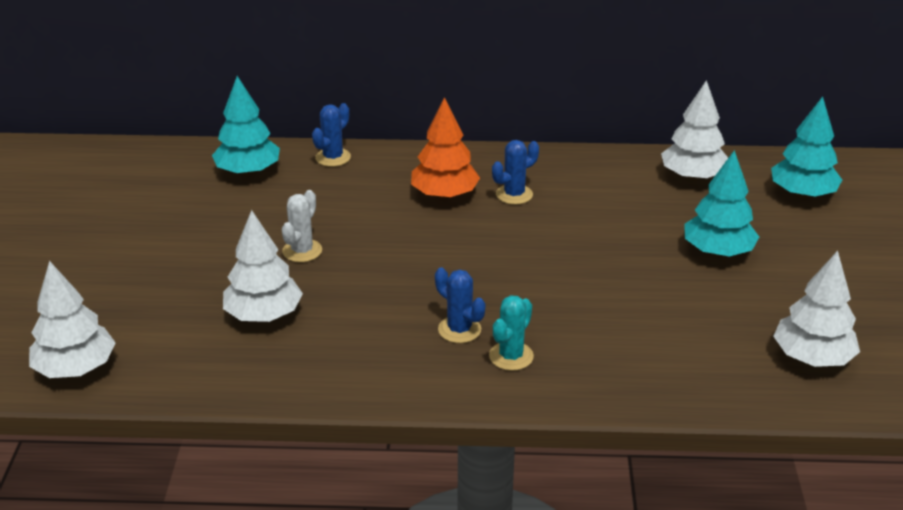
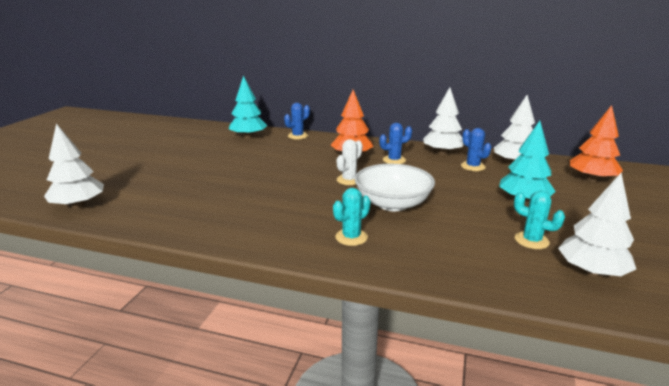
camera: 15 degrees right, 10 degrees down
white tree [223,210,303,322] -> white tree moved to [423,87,464,155]
white cactus [282,190,322,262] -> white cactus moved to [337,139,363,185]
blue cactus [435,268,486,343] -> blue cactus moved to [461,128,491,171]
turquoise tree [771,96,842,198] -> orange tree [570,105,623,182]
none -> white bowl [355,164,435,211]
none -> turquoise cactus [514,191,565,249]

